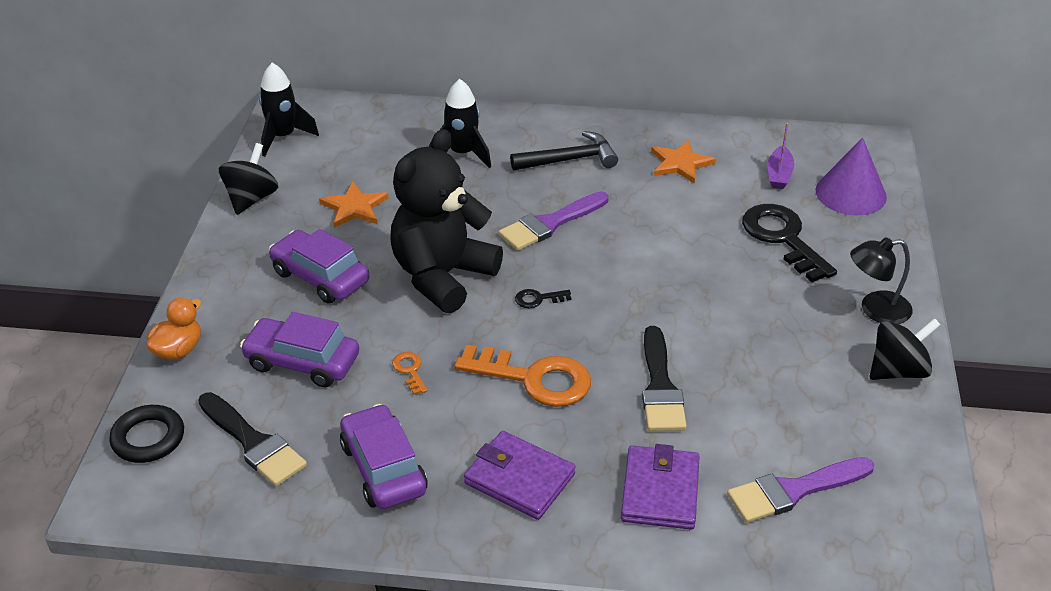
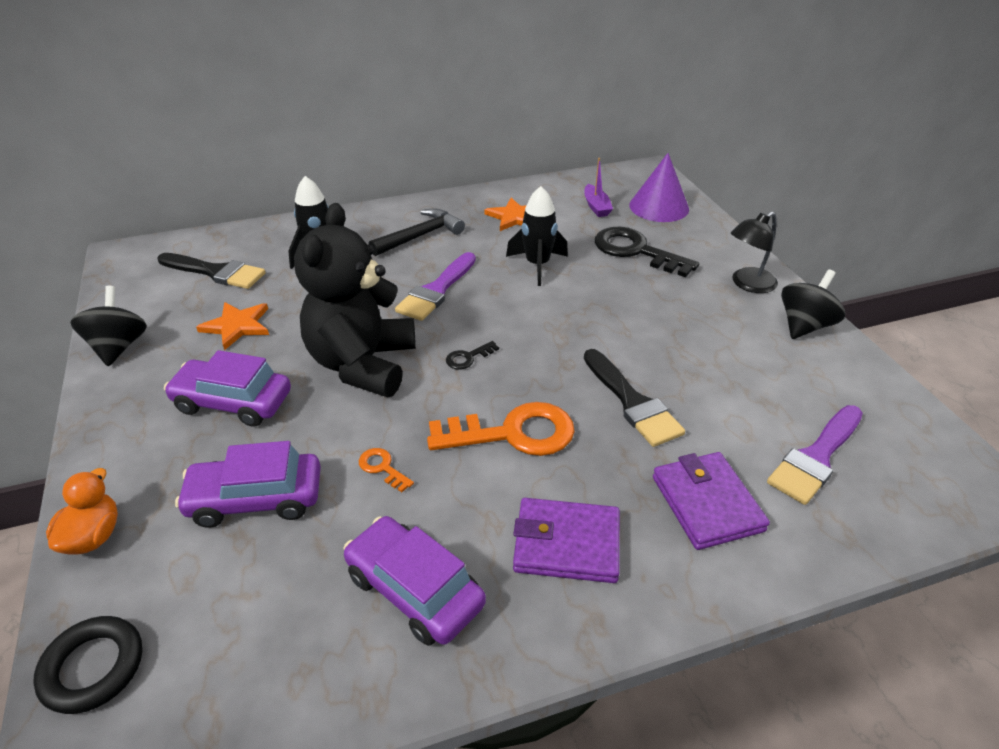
camera: 25 degrees left, 0 degrees up
black brush [198,392,307,486] -> black brush moved to [158,253,266,289]
black rocket [259,63,319,157] -> black rocket moved to [506,186,568,286]

